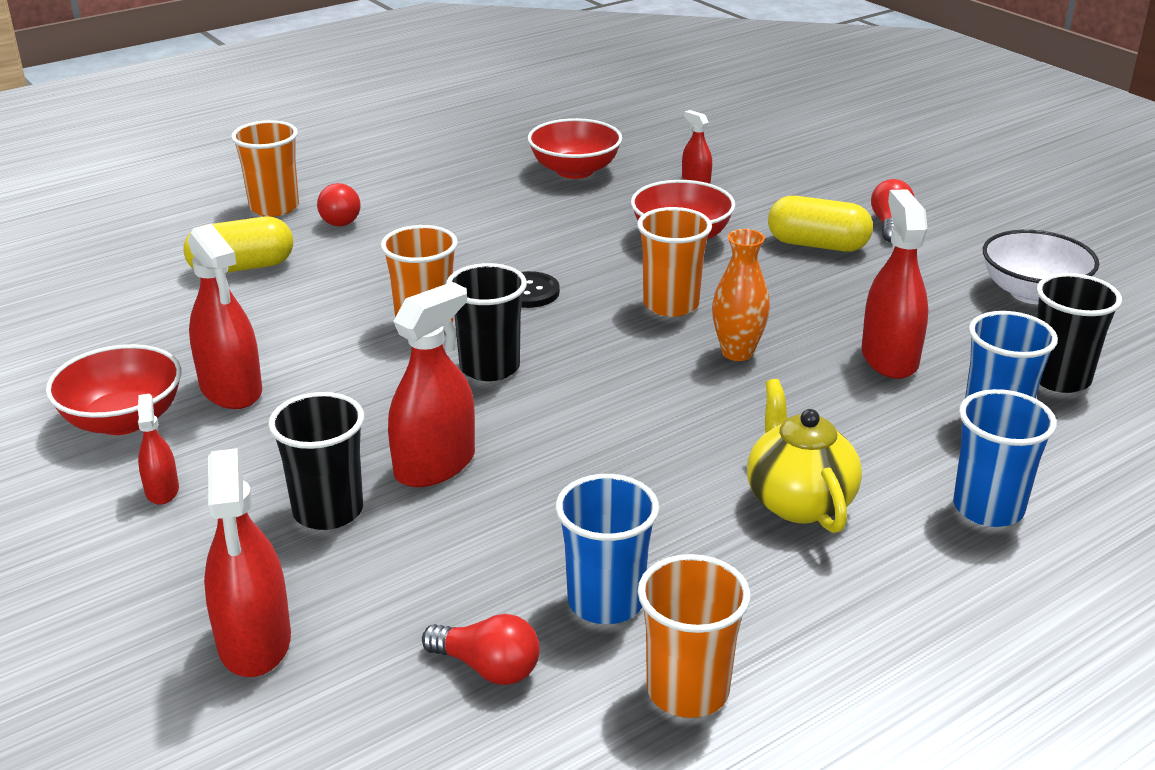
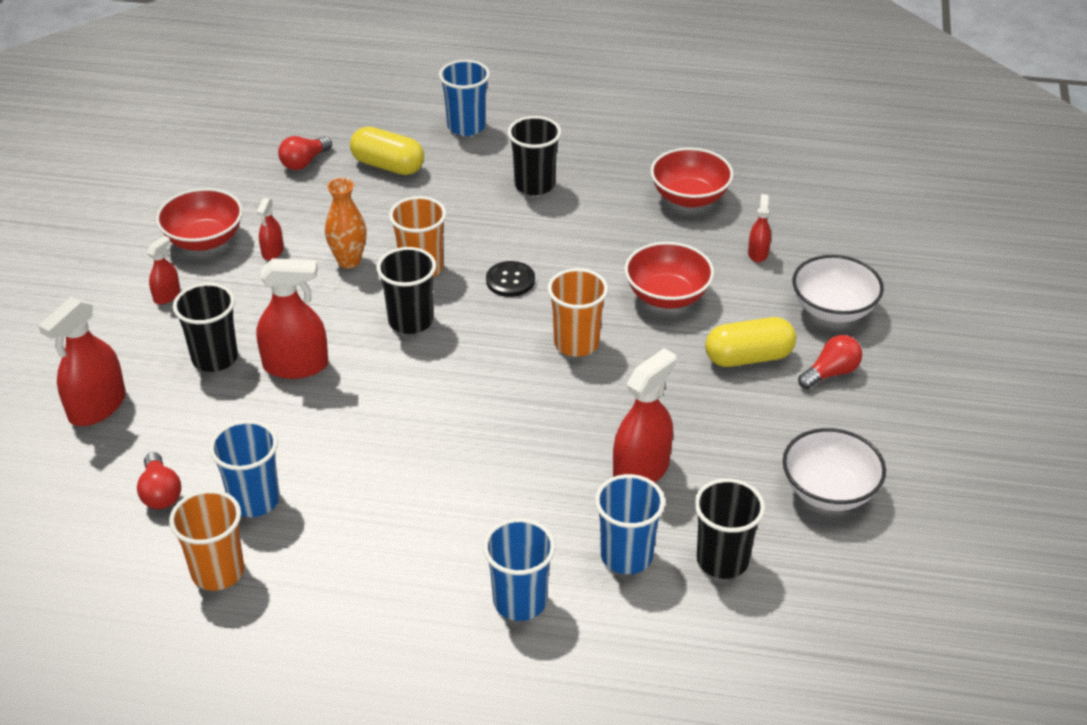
camera: 45 degrees right, 10 degrees up
red spray bottle [188,224,262,409] -> red spray bottle [257,198,284,260], size x0.52
orange cup [231,120,299,217] -> blue cup [439,60,490,136]
red light bulb [317,183,361,226] -> red light bulb moved to [278,136,332,170]
orange vase [712,229,770,361] -> orange vase moved to [325,178,367,268]
yellow teapot [747,379,862,533] -> none
yellow capsule [768,196,873,252] -> yellow capsule turned 75 degrees counterclockwise [705,317,796,367]
none -> black cup [508,116,561,196]
none -> white bowl [793,255,884,323]

